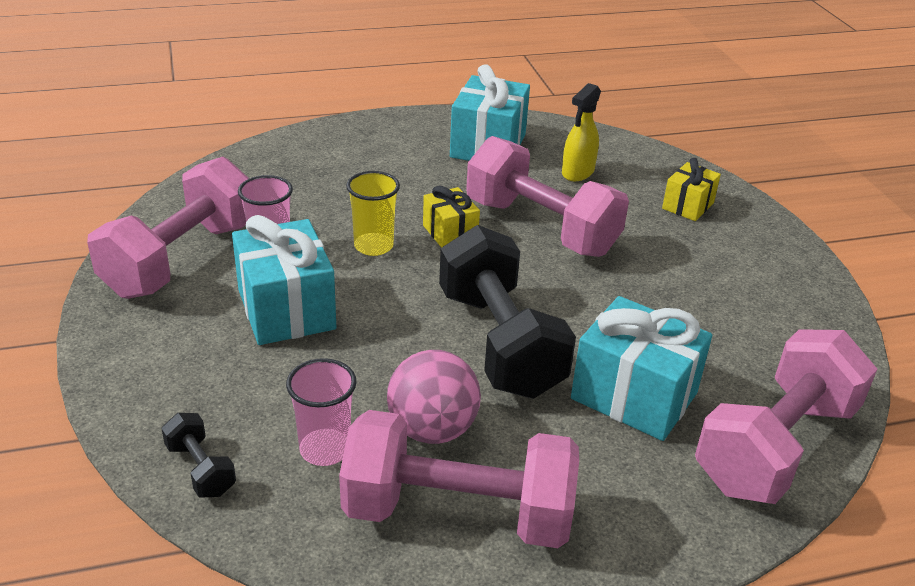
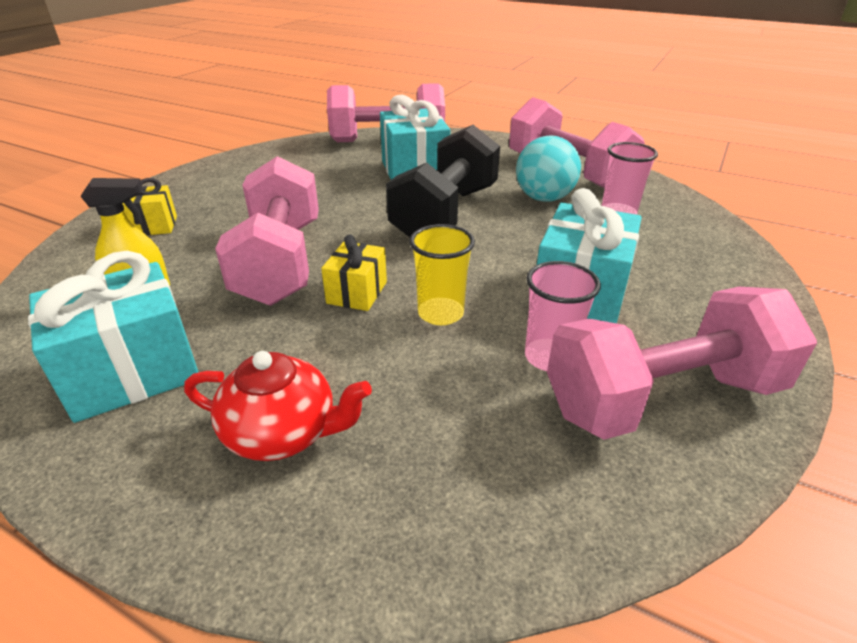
camera: 135 degrees left, 0 degrees up
black dumbbell [161,413,236,497] -> none
pink ball [387,350,481,444] -> turquoise ball [516,135,581,202]
none -> red teapot [184,351,372,461]

